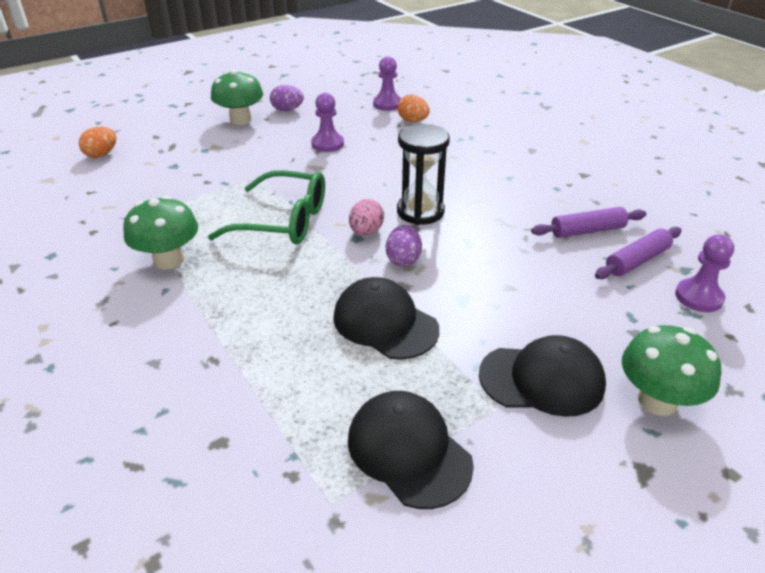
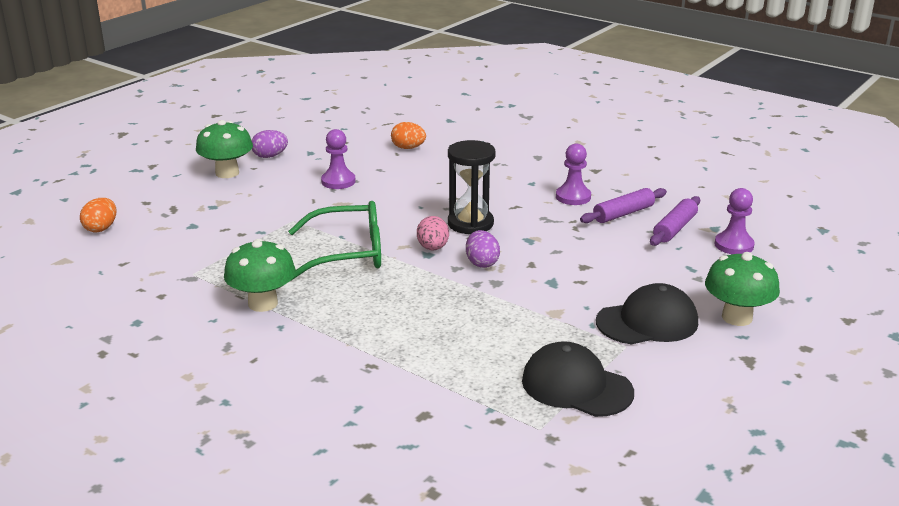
camera: 20 degrees left, 10 degrees down
black cap [333,277,439,360] -> none
purple pawn [373,56,402,111] -> purple pawn moved to [556,143,591,205]

